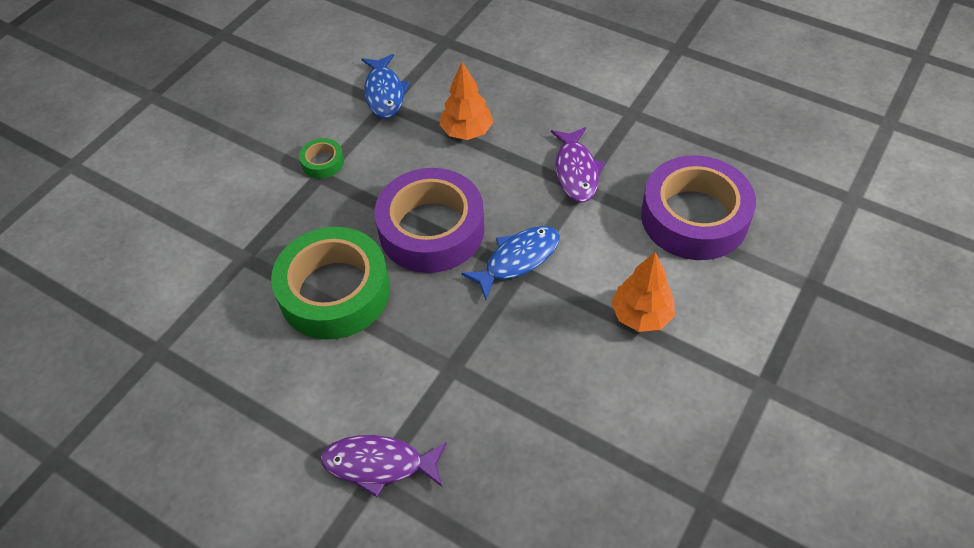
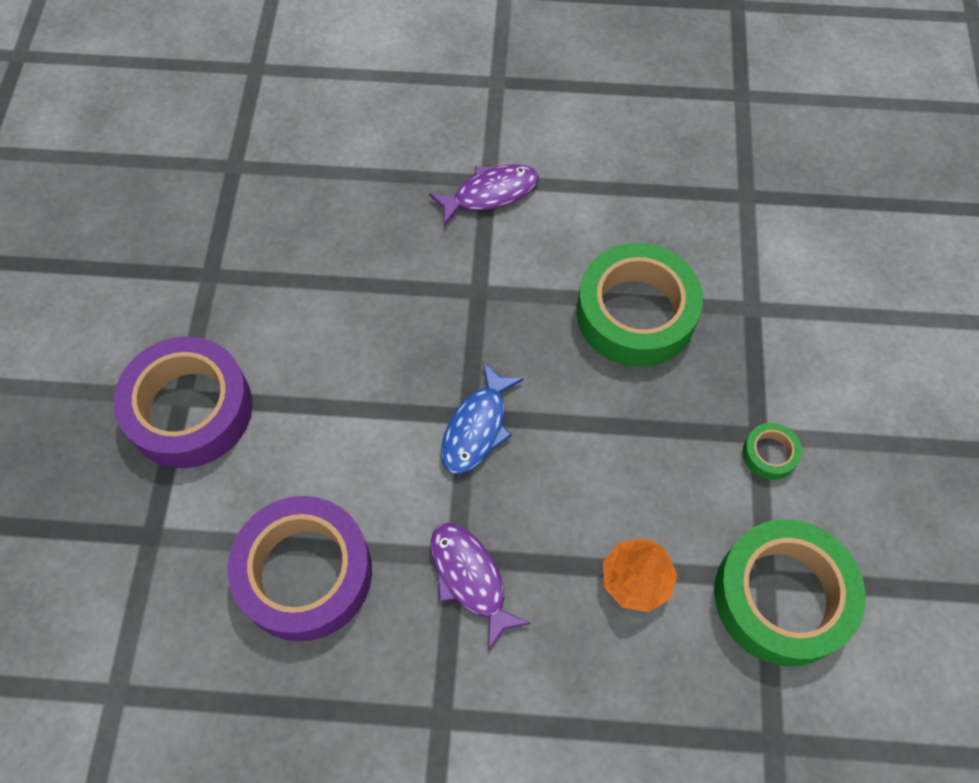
camera: 150 degrees right, 10 degrees up
blue fish [362,54,410,119] -> green tape [714,519,866,667]
purple tape [375,168,485,273] -> purple tape moved to [114,337,253,468]
orange tree [611,252,675,332] -> none

